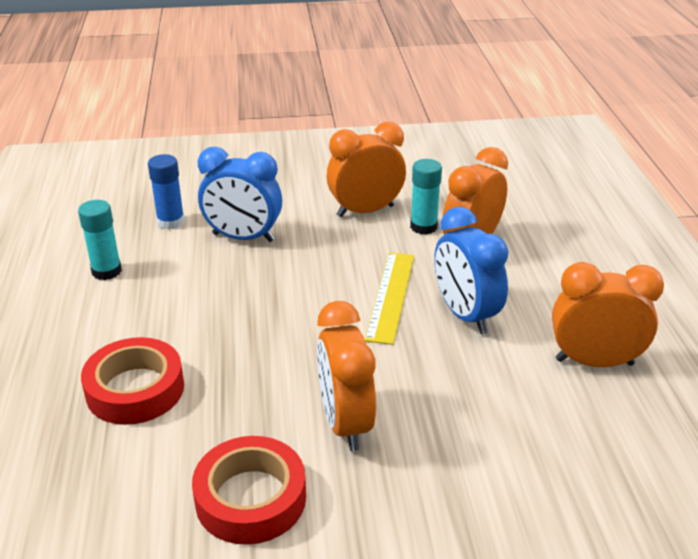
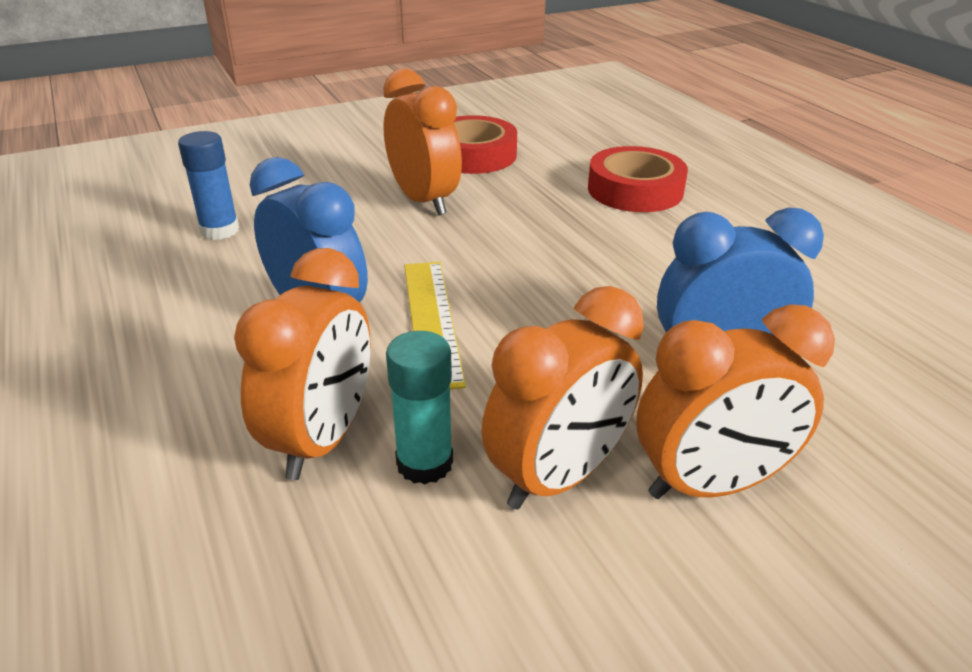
camera: 160 degrees right, 0 degrees up
turquoise glue stick [78,200,122,280] -> none
blue glue stick [148,154,185,230] -> blue glue stick moved to [178,131,239,240]
orange clock [552,262,664,367] -> orange clock moved to [637,304,835,499]

